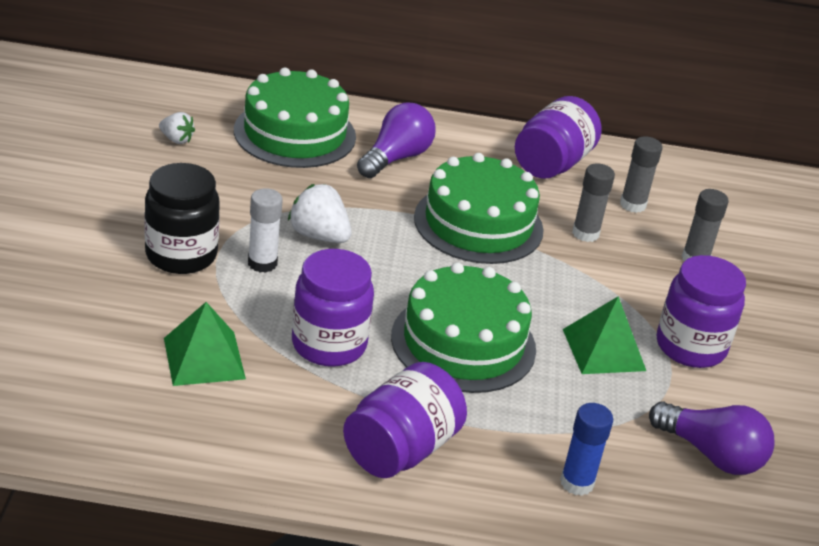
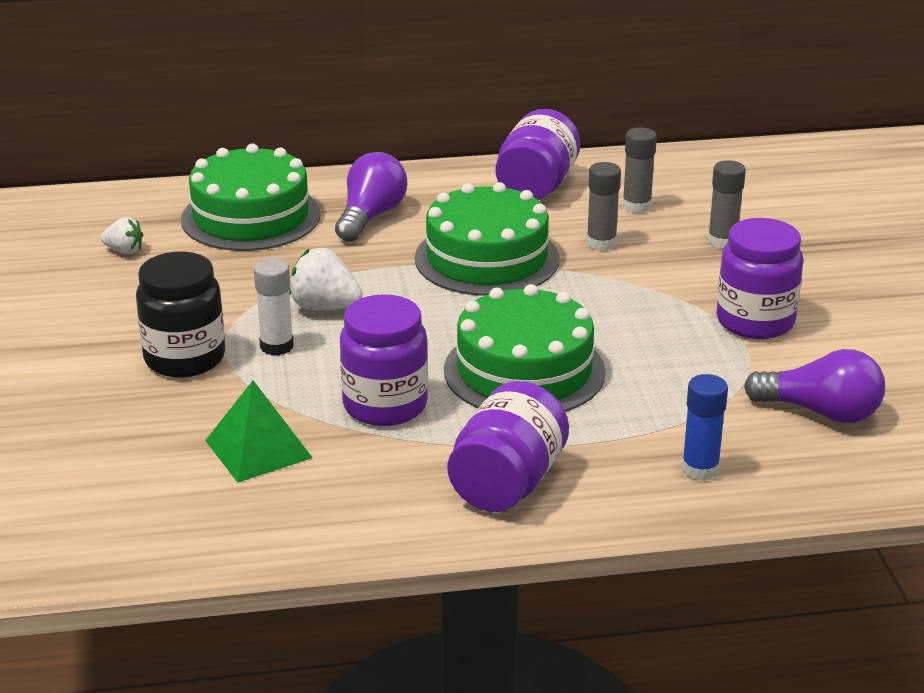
camera: 10 degrees left, 5 degrees down
green pyramid [563,296,646,374] -> none

